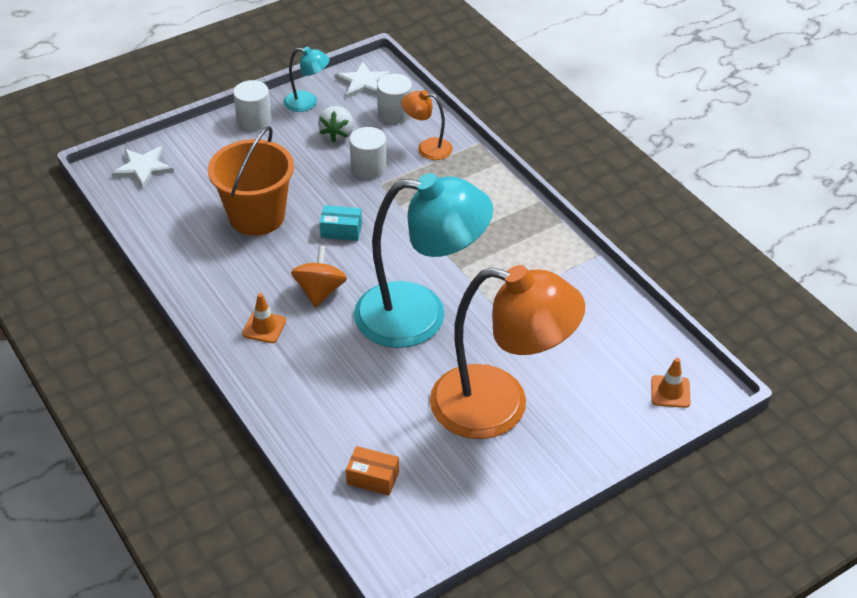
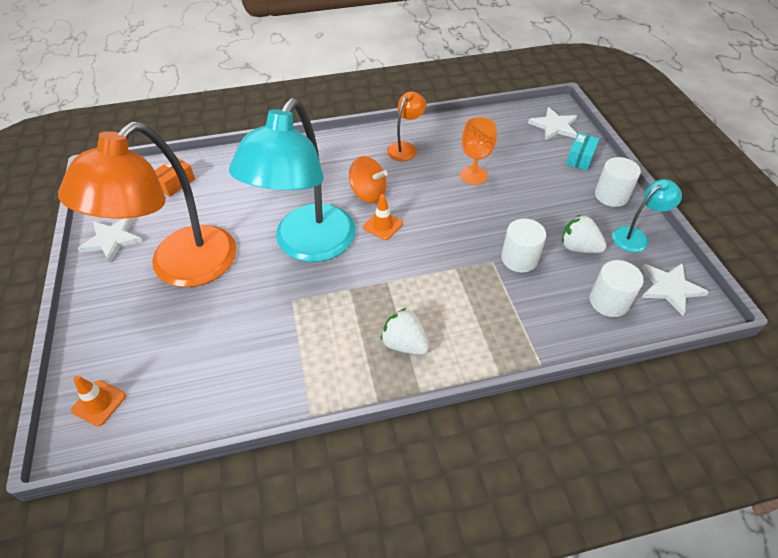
camera: 110 degrees right, 5 degrees up
orange bucket [208,126,294,236] -> orange goblet [460,117,497,185]
orange traffic cone [242,293,286,343] -> orange traffic cone moved to [363,194,403,240]
turquoise lamp [284,47,330,112] -> turquoise lamp turned 150 degrees counterclockwise [612,179,682,252]
turquoise box [319,205,362,241] -> turquoise box moved to [566,133,599,171]
orange lamp [401,90,453,160] -> orange lamp moved to [387,92,426,161]
none -> white star [77,218,143,262]
none -> white strawberry [381,308,430,355]

